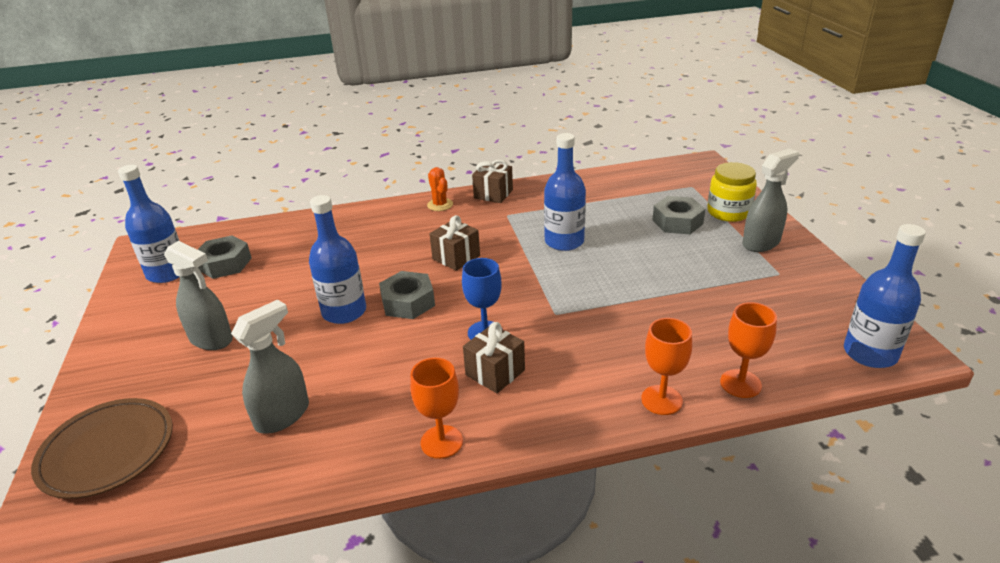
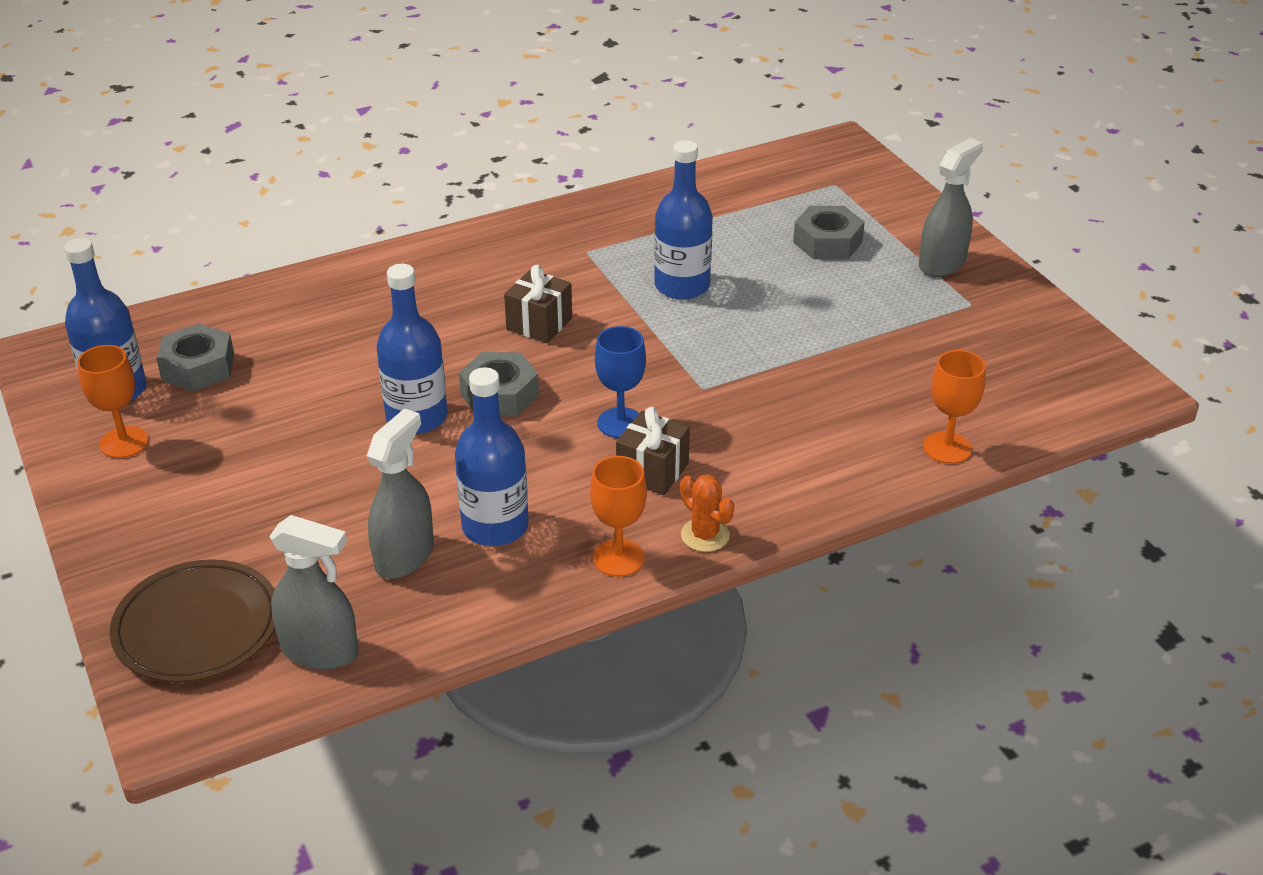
camera: 15 degrees left, 5 degrees up
grey spray bottle [164,241,233,350] -> grey spray bottle moved to [269,515,358,670]
orange cactus [427,167,453,211] -> orange cactus moved to [680,474,734,552]
brown gift [472,160,513,203] -> none
orange goblet [641,318,692,415] -> orange goblet moved to [77,345,149,458]
yellow jar [707,162,757,222] -> none
blue bottle [844,224,926,368] -> blue bottle moved to [455,367,529,546]

